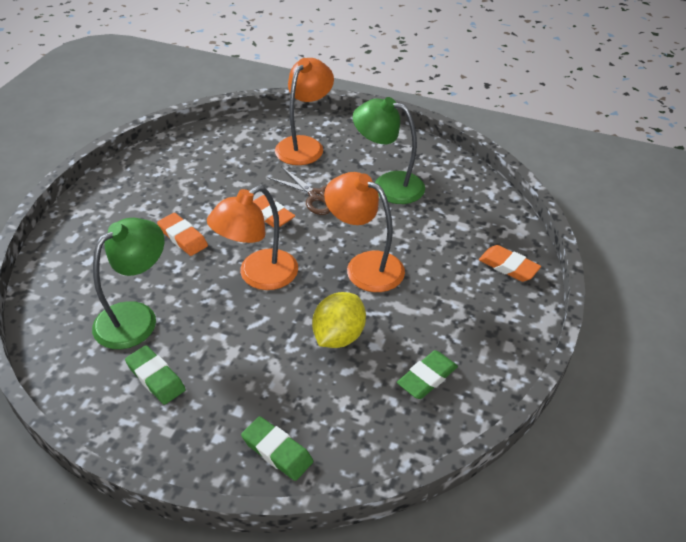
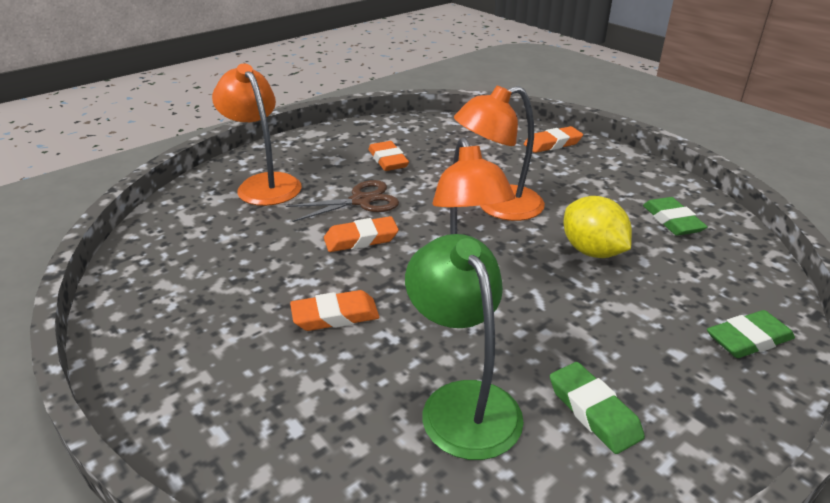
camera: 60 degrees left, 10 degrees down
green eraser [125,345,186,405] -> green eraser turned 75 degrees clockwise [550,362,645,454]
green lamp [353,97,425,204] -> orange eraser [369,141,409,171]

